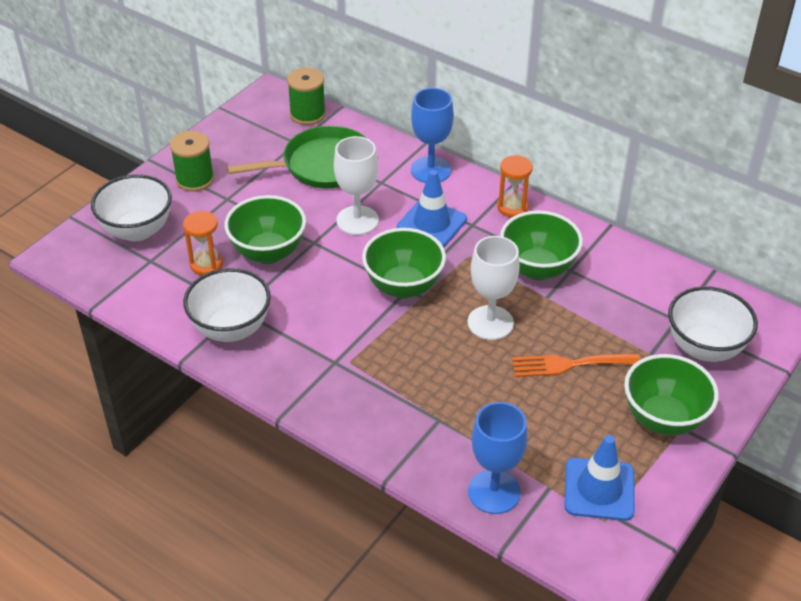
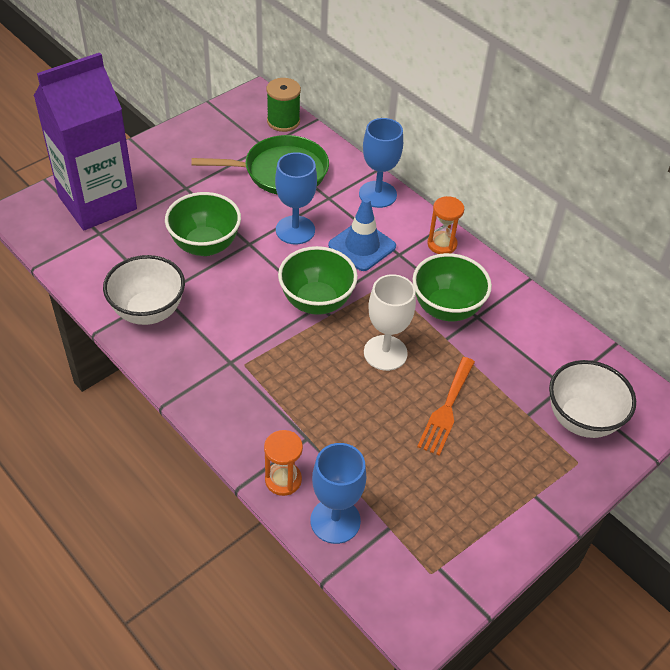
camera: 10 degrees right, 5 degrees up
white bowl [91,174,172,242] -> purple carton [34,53,137,230]
green spool [170,131,214,192] -> none
orange hourglass [183,211,223,275] -> orange hourglass moved to [264,430,303,496]
white goblet [334,136,379,235] -> blue goblet [275,152,317,245]
orange fork [512,354,641,377] -> orange fork turned 75 degrees counterclockwise [417,357,475,456]
blue traffic cone [564,435,635,521] -> none
green bowl [624,354,719,436] -> none

